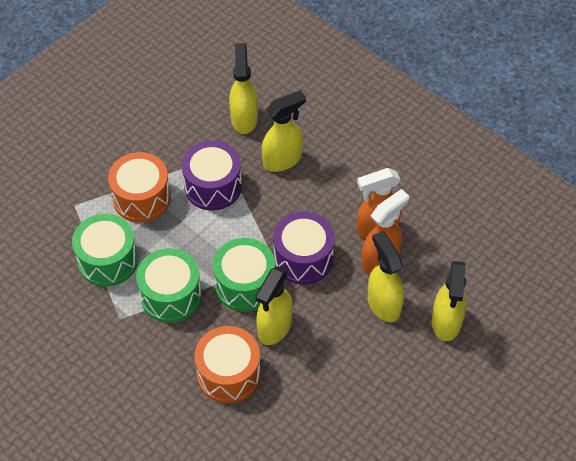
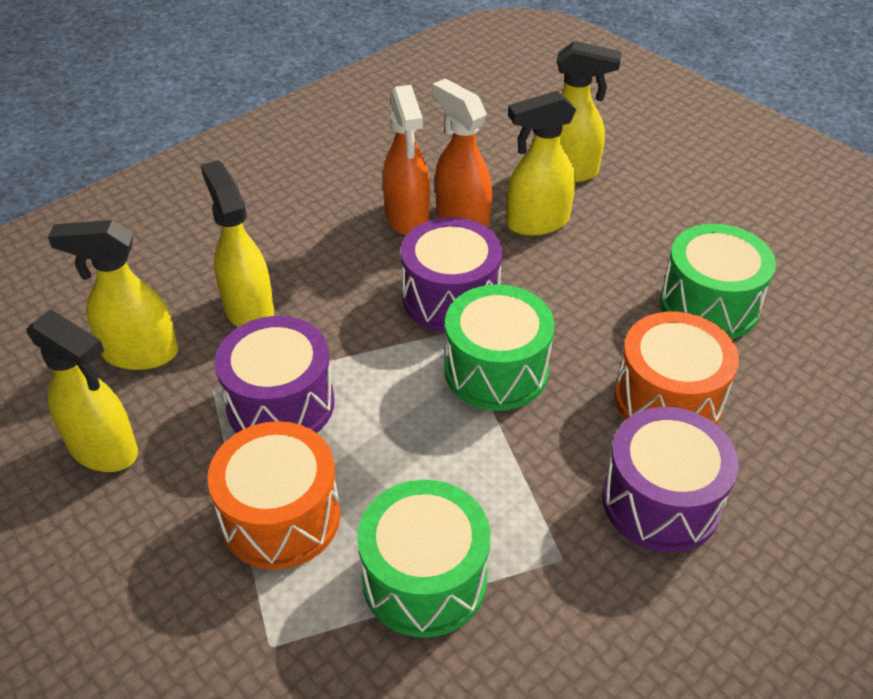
camera: 85 degrees left, 10 degrees down
green drum [136,248,202,323] -> green drum moved to [660,224,776,339]
yellow spray bottle [256,266,293,345] -> yellow spray bottle moved to [26,309,138,472]
none -> purple drum [602,407,739,553]

